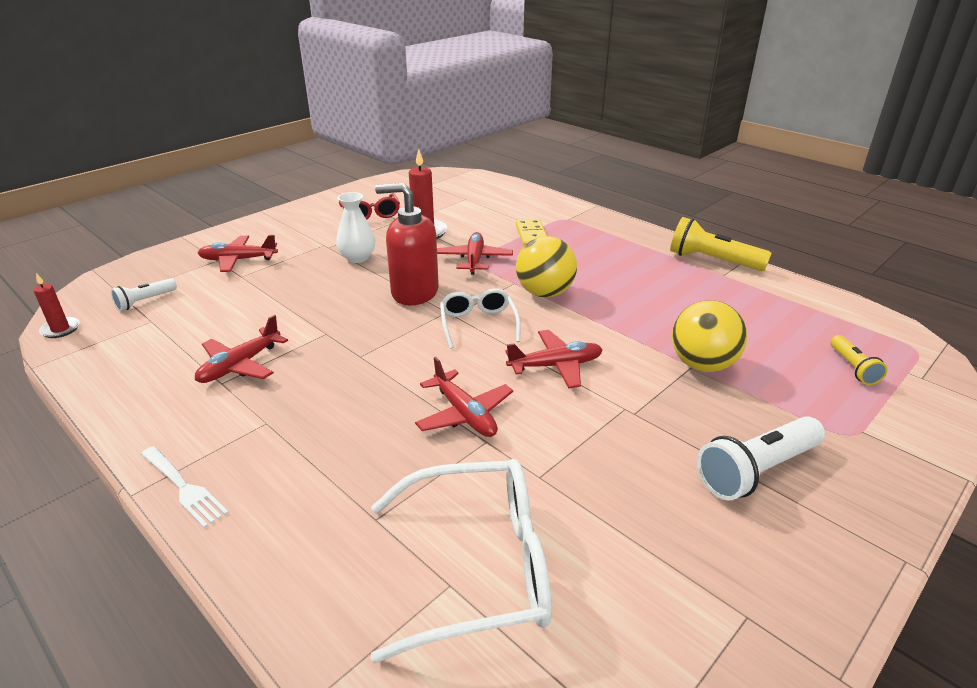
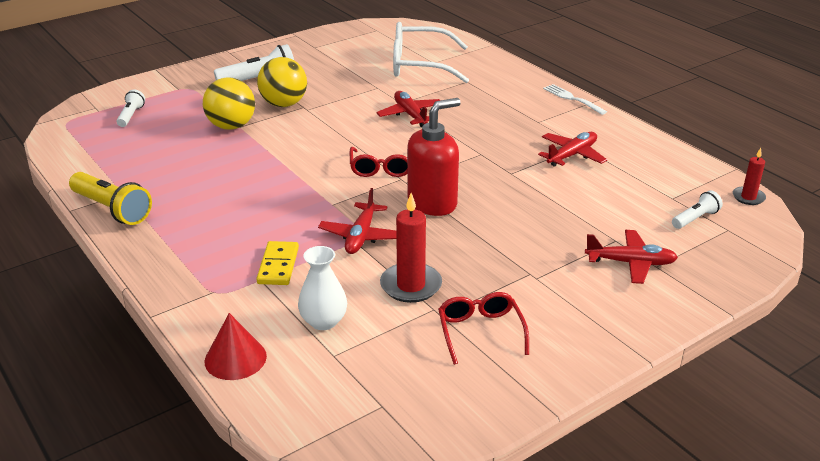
camera: 170 degrees left, 0 degrees up
white vase [336,192,375,263] -> white vase moved to [298,246,347,330]
red soap dispenser [375,183,439,306] -> red soap dispenser turned 60 degrees counterclockwise [407,98,461,216]
white glasses [440,288,521,349] -> red glasses [350,147,407,177]
red plane [506,330,603,388] -> none
yellow ball [516,236,577,298] -> yellow ball moved to [257,57,307,107]
yellow flashlight [831,335,887,385] -> white flashlight [117,89,145,127]
none -> red cone [205,313,267,380]

